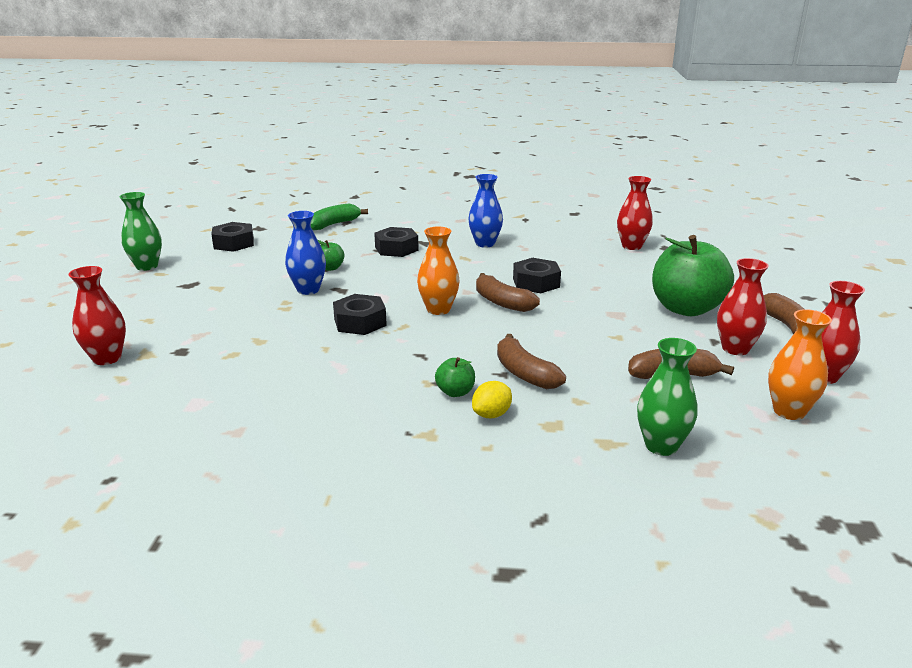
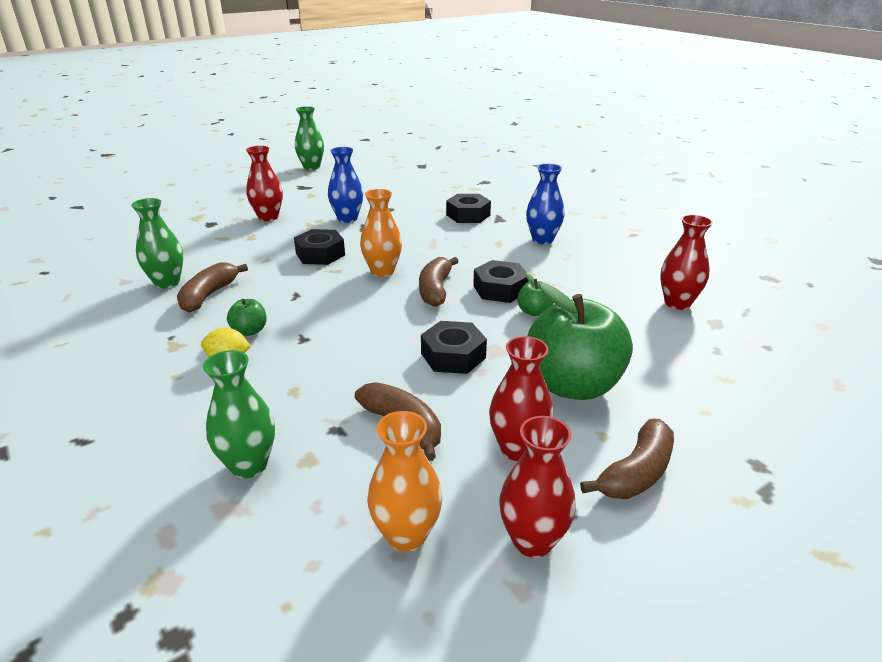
camera: 50 degrees right, 5 degrees up
red vase [69,266,126,365] -> red vase moved to [246,146,283,221]
black nut [211,222,254,252] -> black nut moved to [421,321,487,374]
green banana [311,203,368,230] -> none
green apple [318,240,344,271] -> green apple moved to [517,273,554,316]
brown banana [497,334,566,389] -> brown banana moved to [177,262,248,313]
none -> green vase [131,198,183,289]

